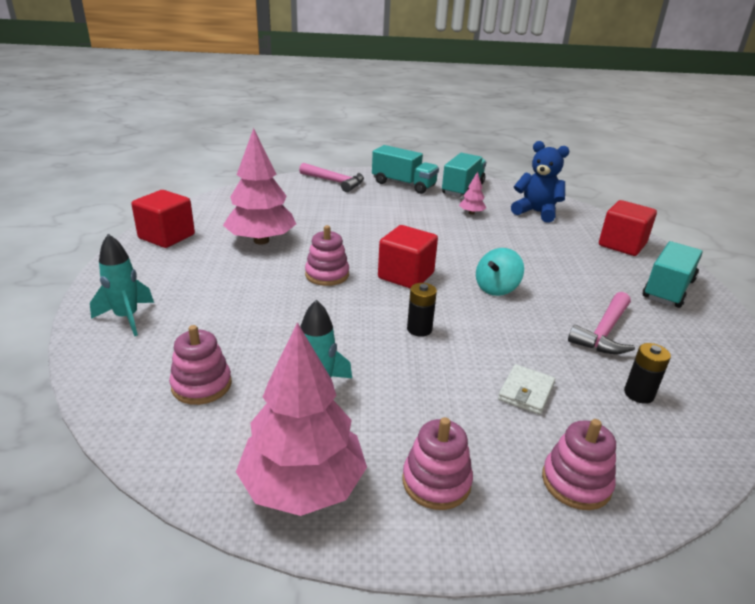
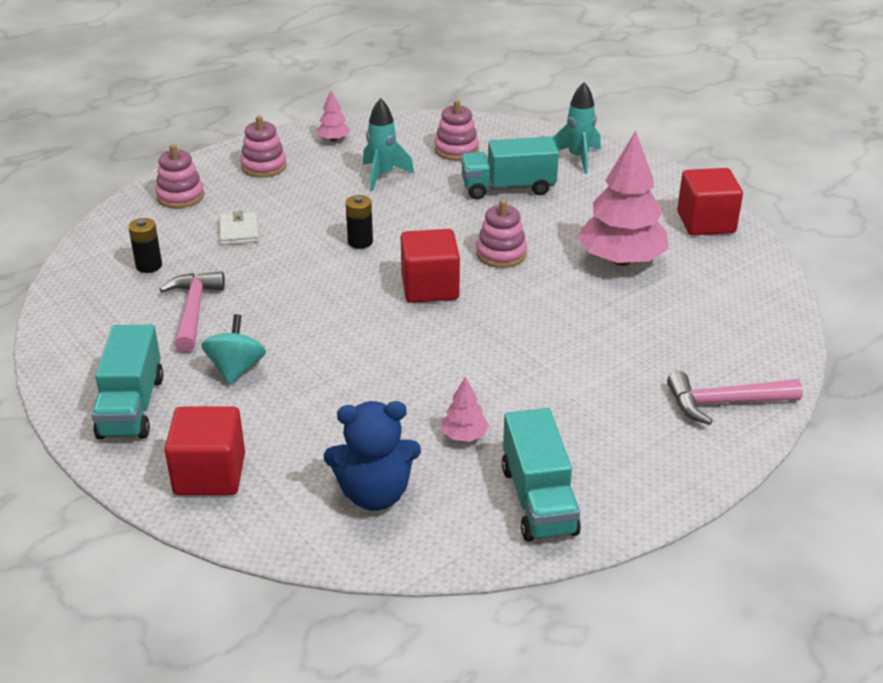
camera: 145 degrees right, 5 degrees up
pink tree [236,322,367,516] -> pink tree [316,90,350,141], size x0.44
turquoise truck [372,145,439,194] -> turquoise truck moved to [461,137,559,199]
turquoise spinning top [476,248,524,296] -> turquoise spinning top moved to [201,314,266,385]

